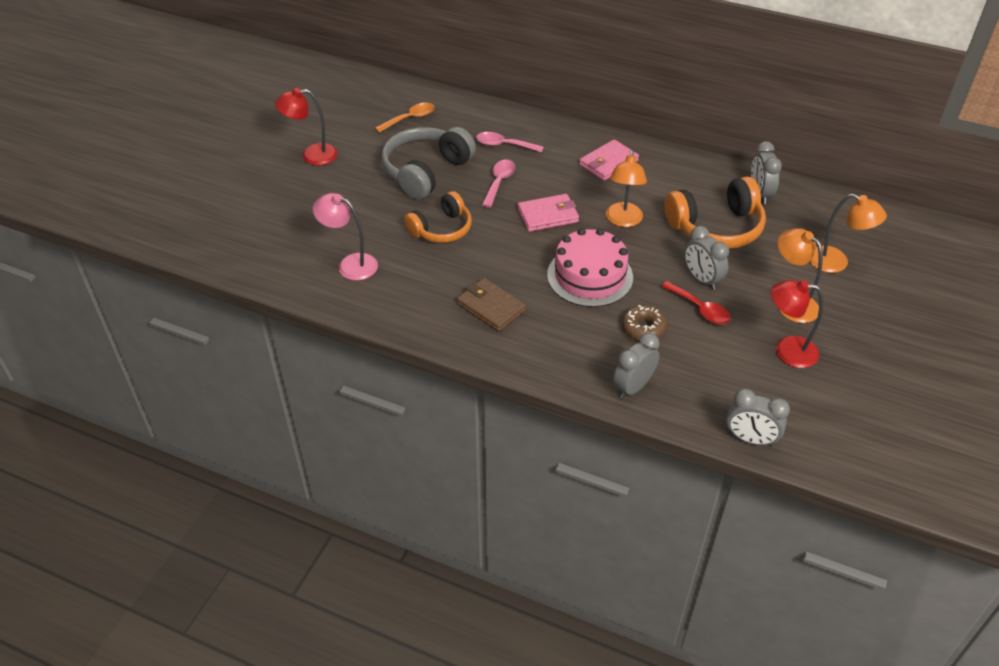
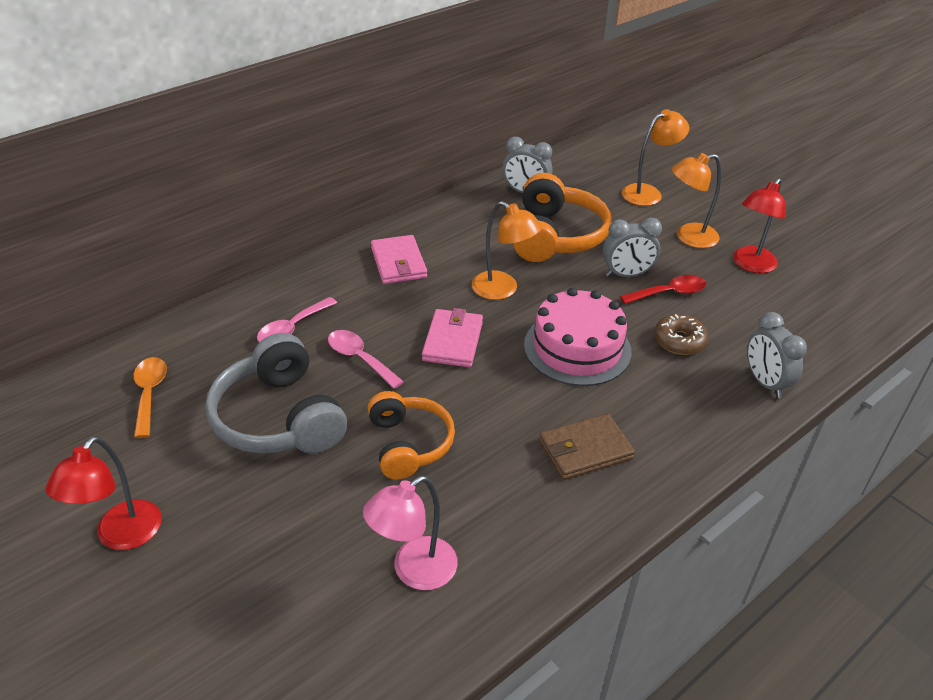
camera: 65 degrees left, 5 degrees down
grey clock [726,388,790,447] -> none

